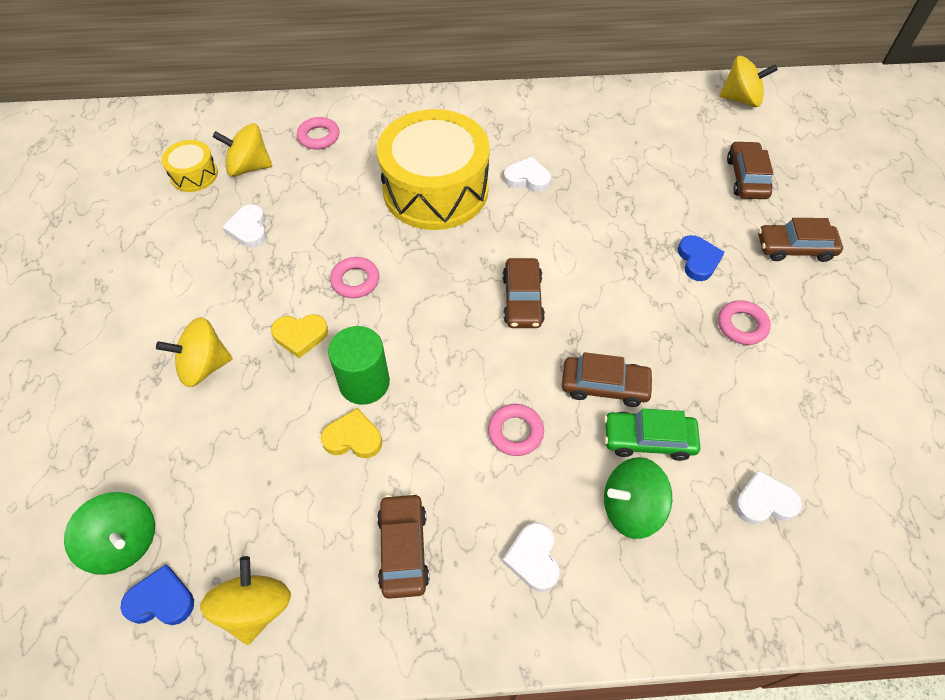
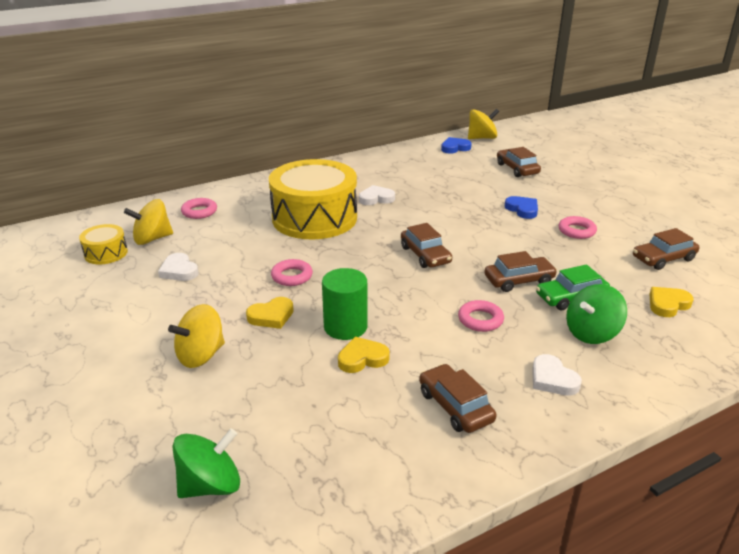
camera: 25 degrees left, 25 degrees down
green spinning top [64,492,155,575] -> green spinning top turned 45 degrees counterclockwise [172,428,240,498]
blue heart [120,564,194,625] -> blue heart moved to [441,137,472,154]
yellow spinning top [200,556,291,645] -> none
white heart [735,470,802,525] -> yellow heart [650,287,694,317]
brown car [758,218,843,262] -> brown car moved to [633,228,699,270]

